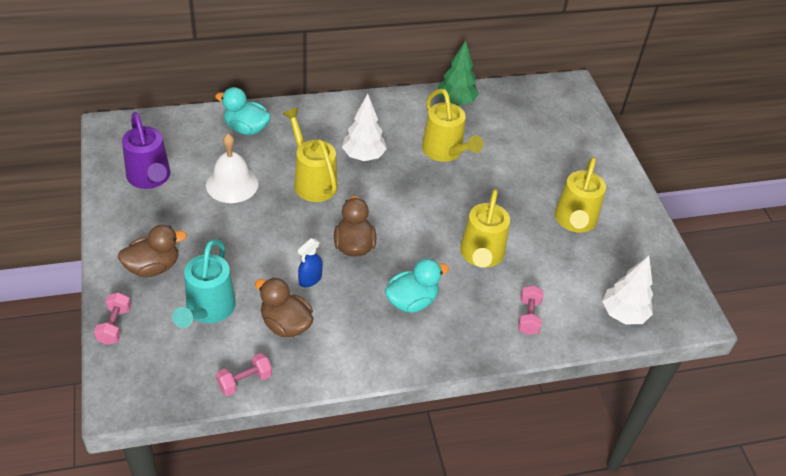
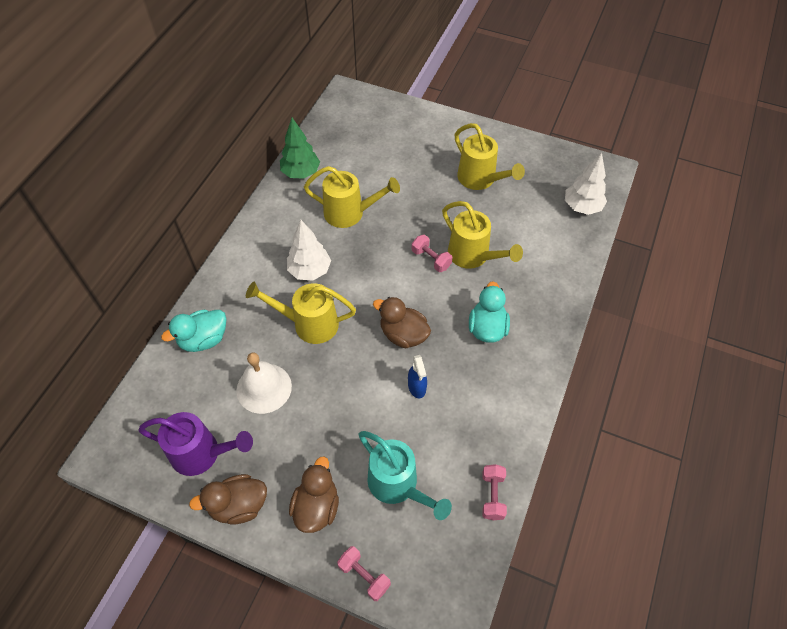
camera: 50 degrees left, 10 degrees up
brown duck [255,277,313,337] -> brown duck moved to [189,474,267,524]
pink dumbbell [518,285,544,335] -> pink dumbbell moved to [412,235,452,272]

